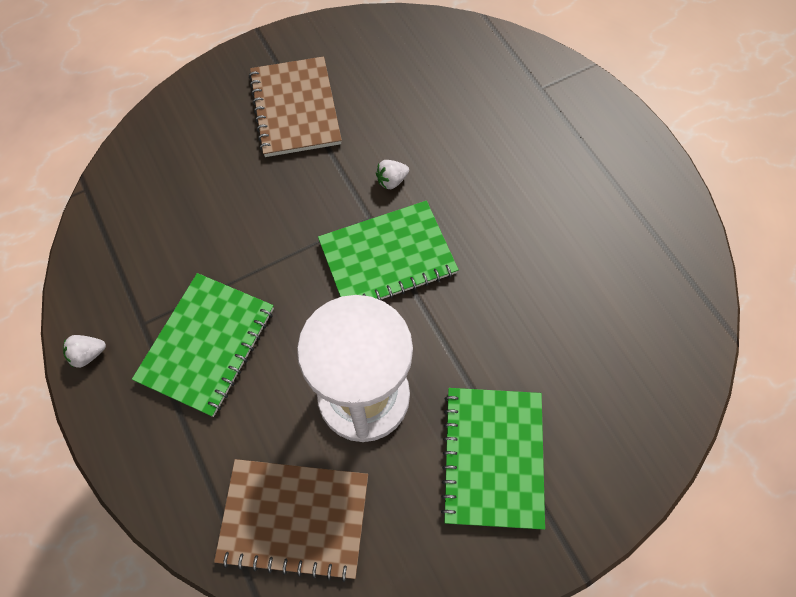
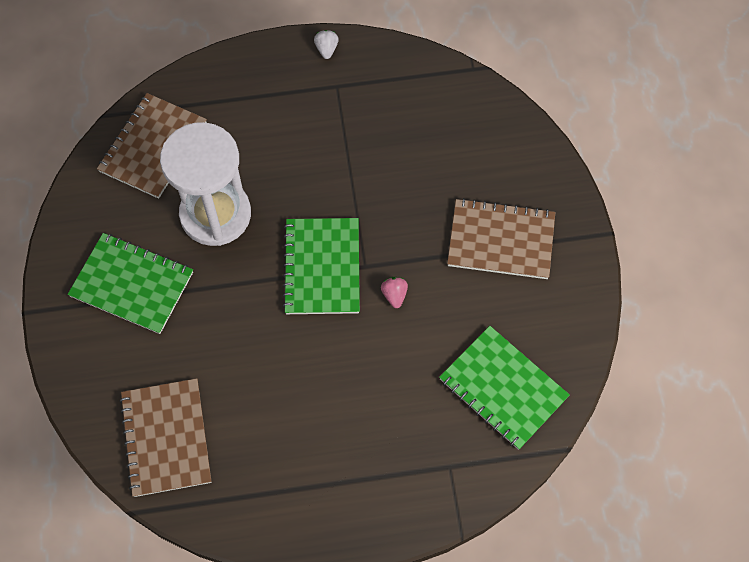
camera: 110 degrees right, 0 degrees up
green notebook [132,273,274,417] -> green notebook moved to [439,326,570,450]
white strawberry [376,160,409,189] -> pink strawberry [381,277,408,308]
none -> brown notebook [119,378,211,497]

